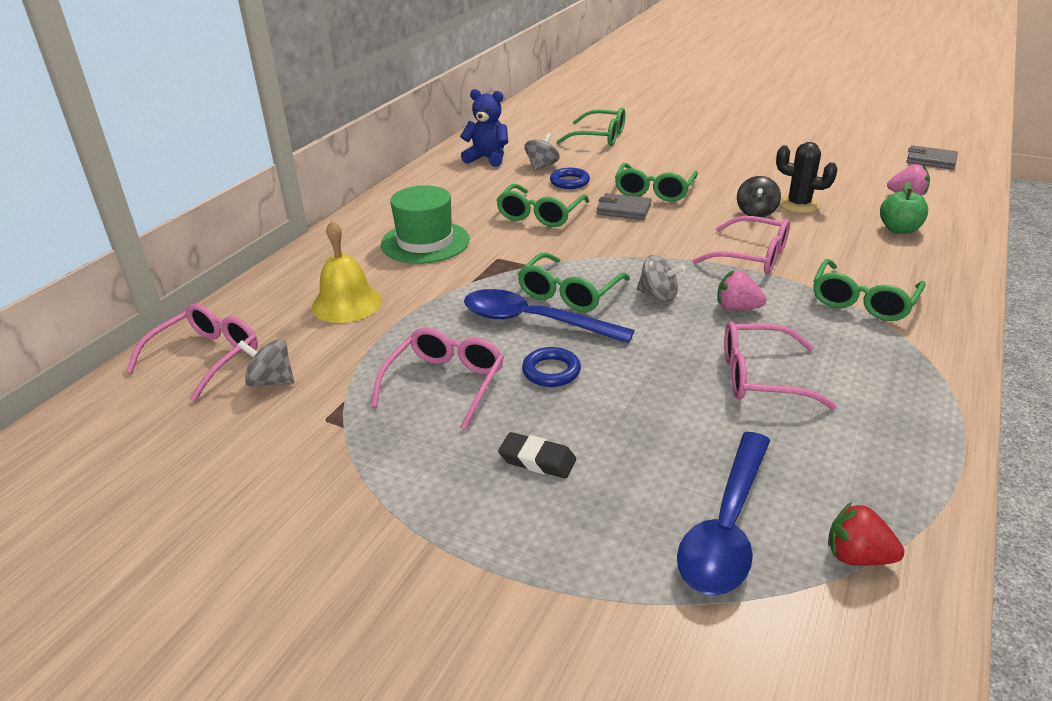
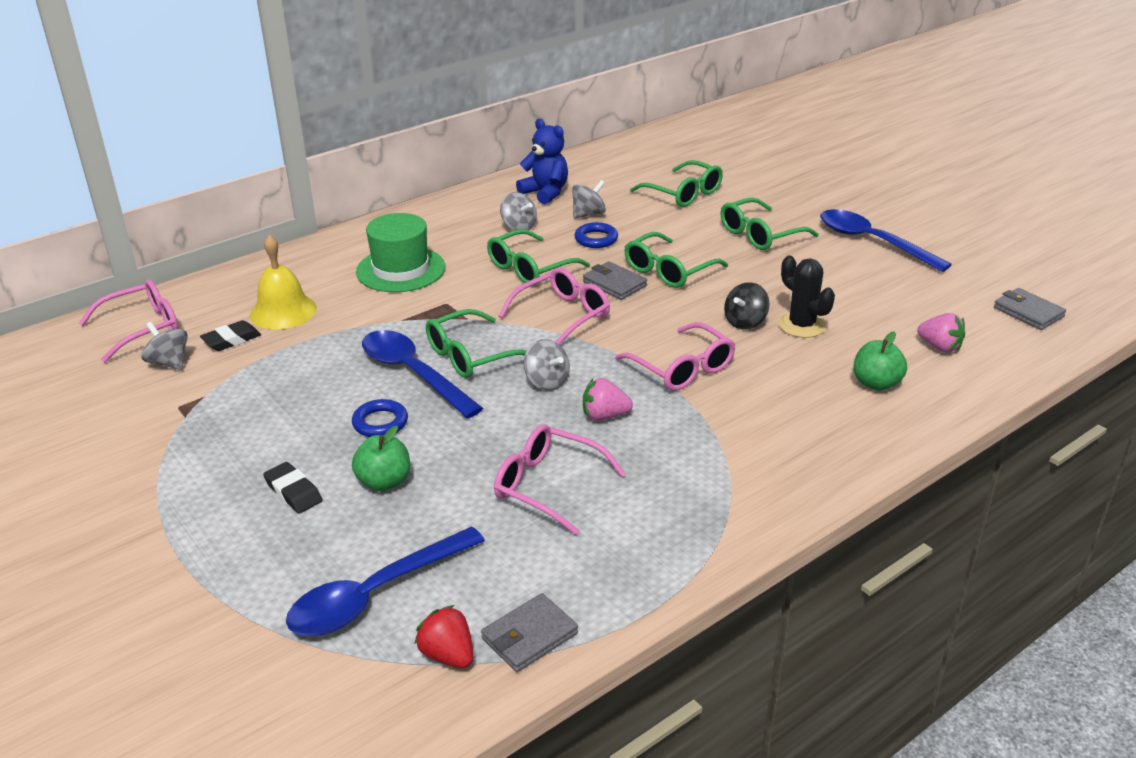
camera: 25 degrees right, 0 degrees up
pink glasses [371,328,504,430] -> pink glasses moved to [499,268,610,345]
pink strawberry [717,270,766,311] -> pink strawberry turned 45 degrees counterclockwise [583,378,633,421]
green glasses [813,259,926,321] -> green glasses moved to [721,198,819,250]
none -> black eraser [200,320,261,351]
none -> green apple [352,426,410,491]
none -> grey wallet [481,593,578,672]
none -> grey spinning top [500,192,537,230]
none -> blue spoon [820,209,952,272]

